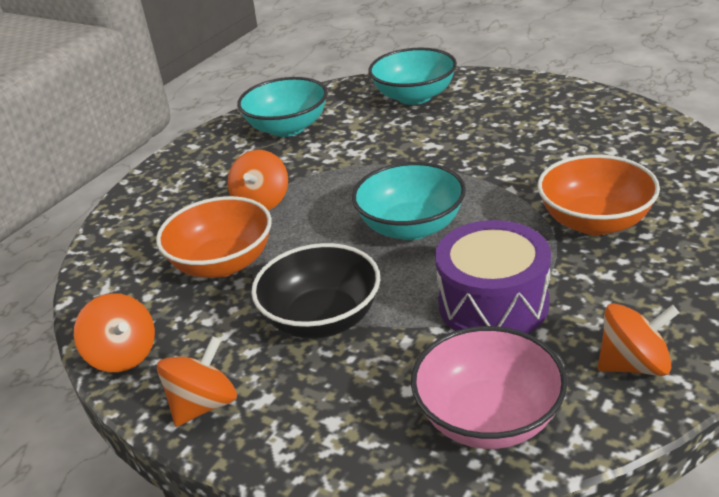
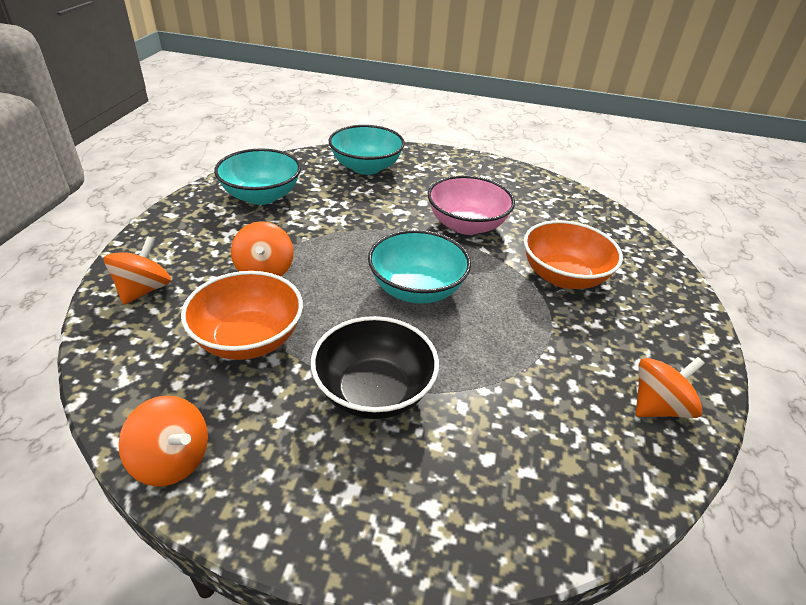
camera: 25 degrees left, 5 degrees up
orange spinning top [157,336,237,427] -> orange spinning top moved to [104,236,171,305]
pink bowl [411,326,567,449] -> pink bowl moved to [428,175,515,235]
purple drum [435,220,551,334] -> none

